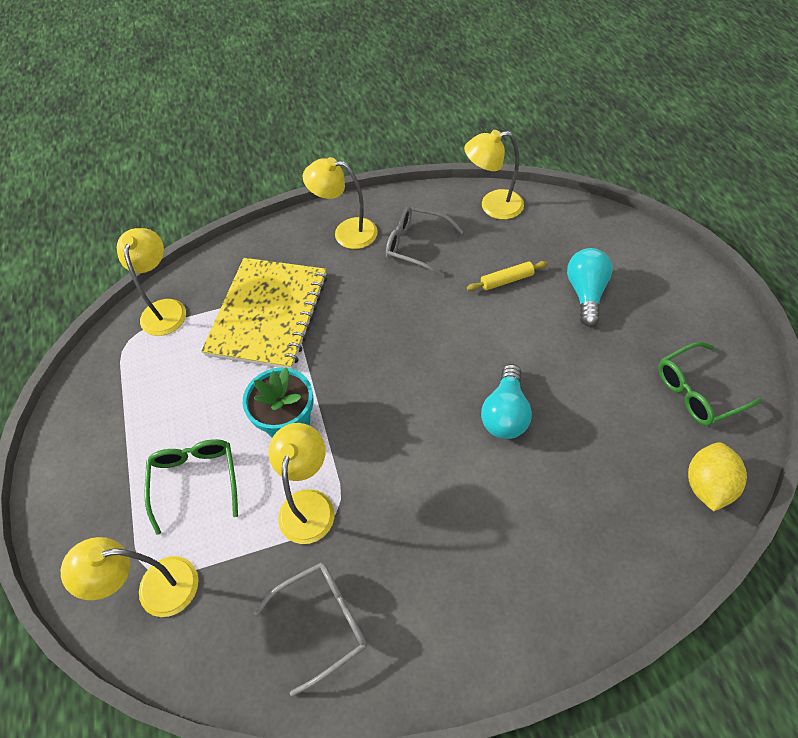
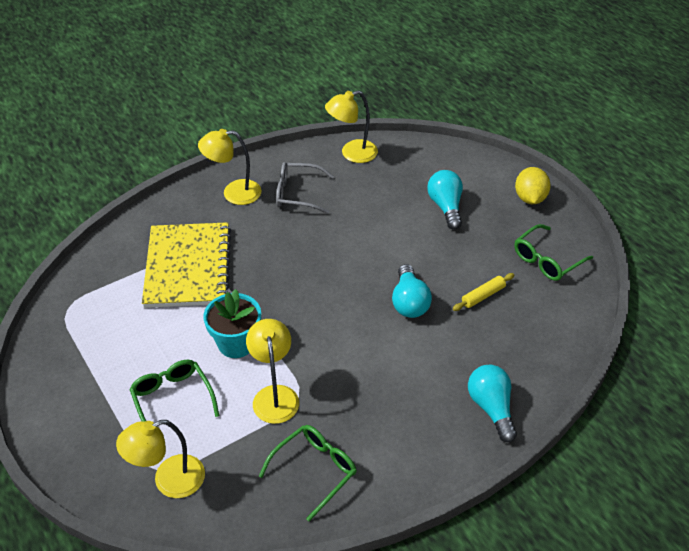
camera: 20 degrees left, 10 degrees down
yellow lamp [117,228,186,336] -> none
grey glasses [254,563,367,697] -> green glasses [259,425,357,521]
yellow rolling pin [467,261,548,291] -> yellow rolling pin moved to [453,273,514,311]
yellow lemon [688,442,747,511] -> yellow lemon moved to [515,167,551,204]
none -> turquoise light bulb [468,365,517,442]

